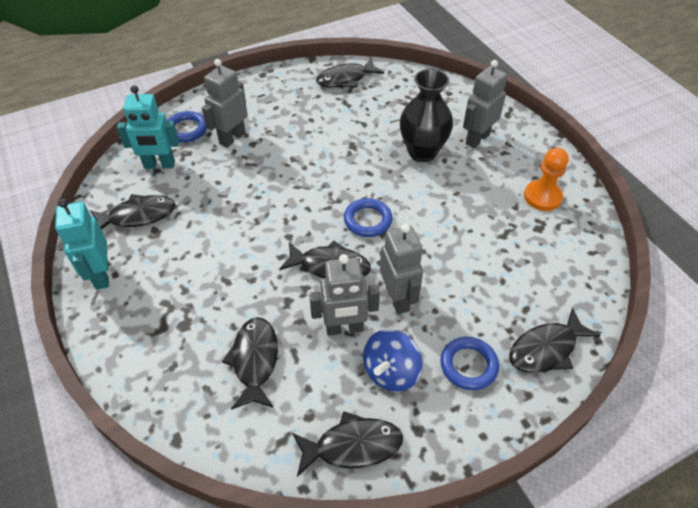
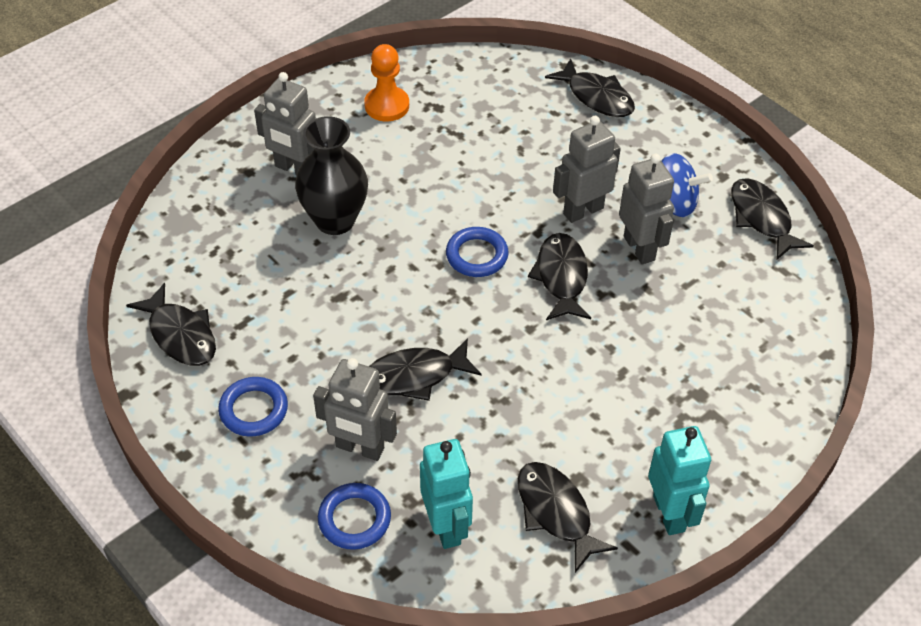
camera: 105 degrees left, 0 degrees up
turquoise robot [55,198,109,290] -> turquoise robot turned 75 degrees counterclockwise [648,426,711,535]
black fish [222,317,278,410] -> black fish moved to [369,338,481,401]
blue ring [440,337,499,390] -> blue ring moved to [218,377,288,437]

